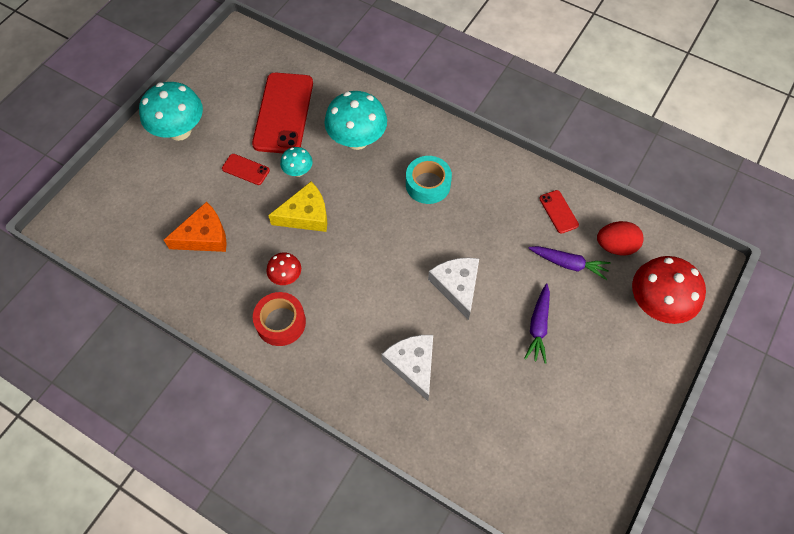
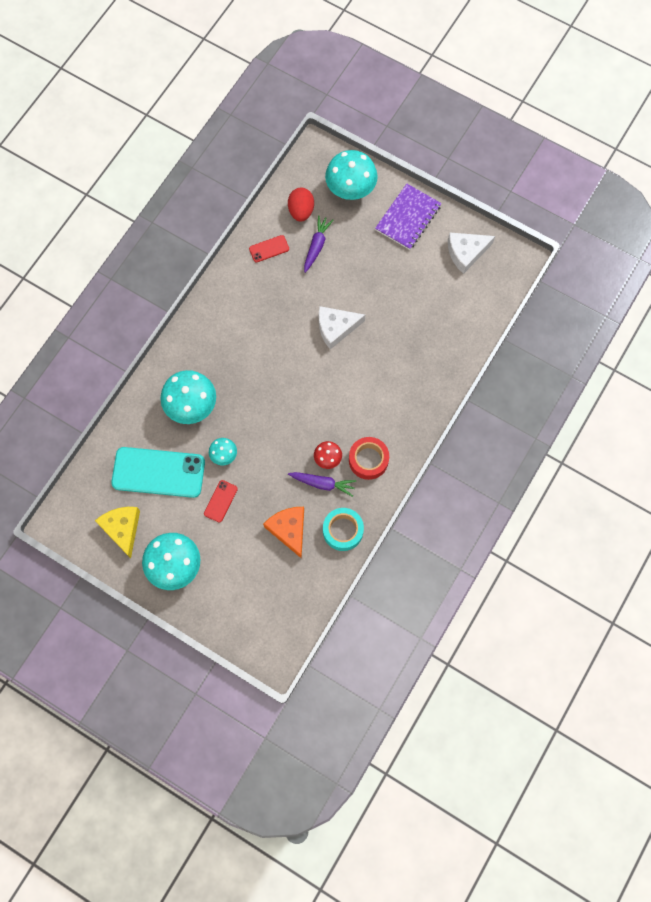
camera: 90 degrees left, 10 degrees up
red phone [252,73,313,153] -> turquoise phone [111,447,205,498]
yellow cheese [268,182,327,232] -> yellow cheese moved to [95,507,140,558]
white cheese [382,335,433,401] -> white cheese moved to [448,232,495,274]
turquoise tape [406,156,452,204] -> turquoise tape moved to [323,508,364,551]
purple carrot [524,283,550,363] -> purple carrot moved to [288,472,356,497]
red mushroom [632,256,706,324] -> turquoise mushroom [325,150,378,200]
none -> purple notebook [375,184,442,250]

